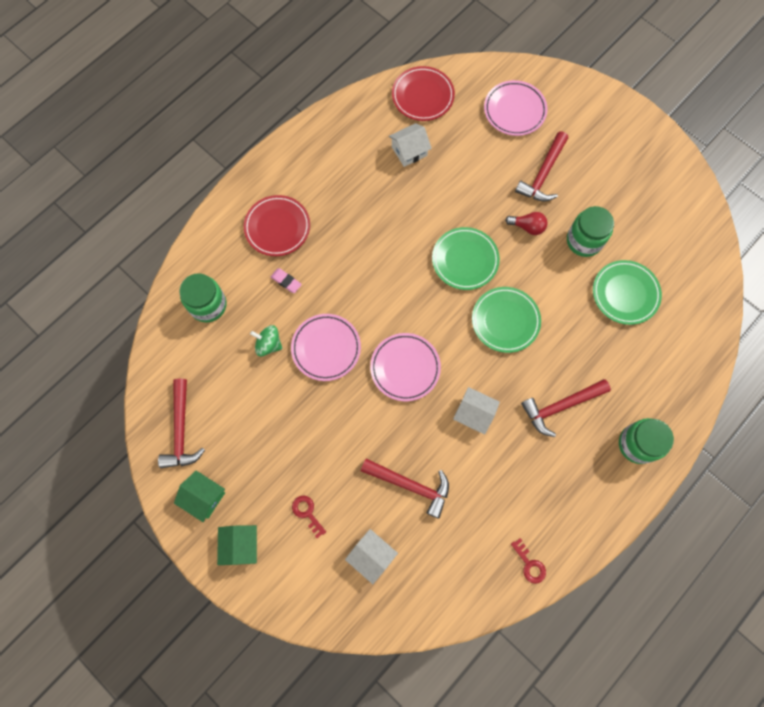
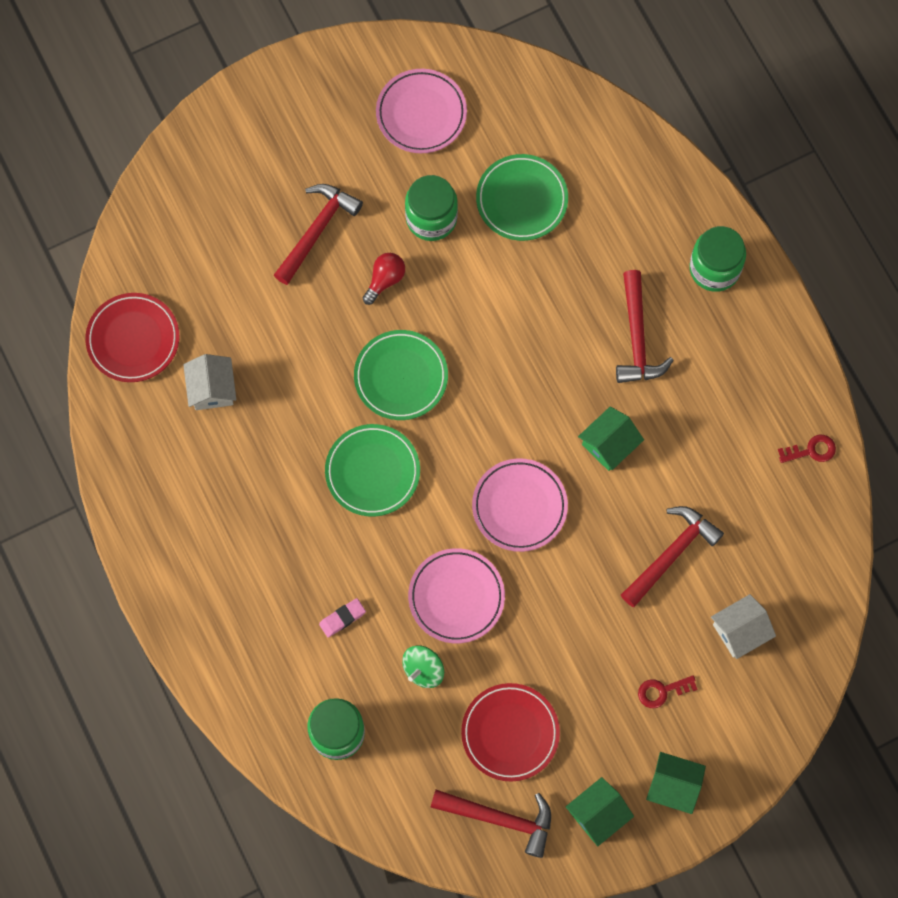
camera: 70 degrees left, 0 degrees up
red plate [244,195,310,256] -> red plate moved to [461,683,560,782]
white house [453,387,500,435] -> green house [578,407,644,471]
green plate [472,287,541,353] -> green plate moved to [325,424,420,517]
pink plate [484,80,547,136] -> pink plate moved to [376,69,467,153]
red hammer [515,131,568,202] -> red hammer turned 105 degrees counterclockwise [274,184,363,285]

